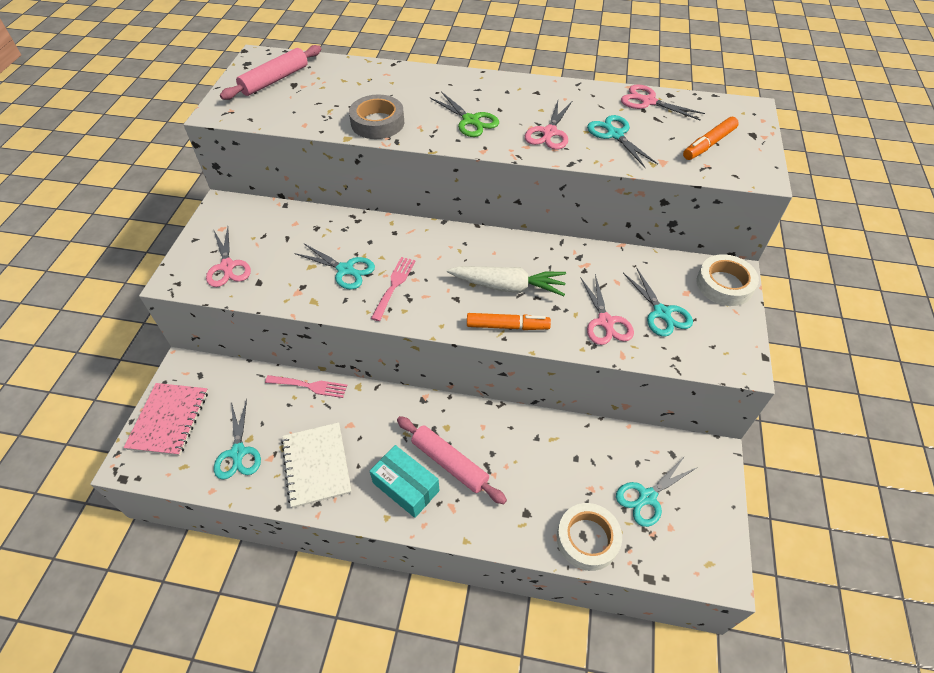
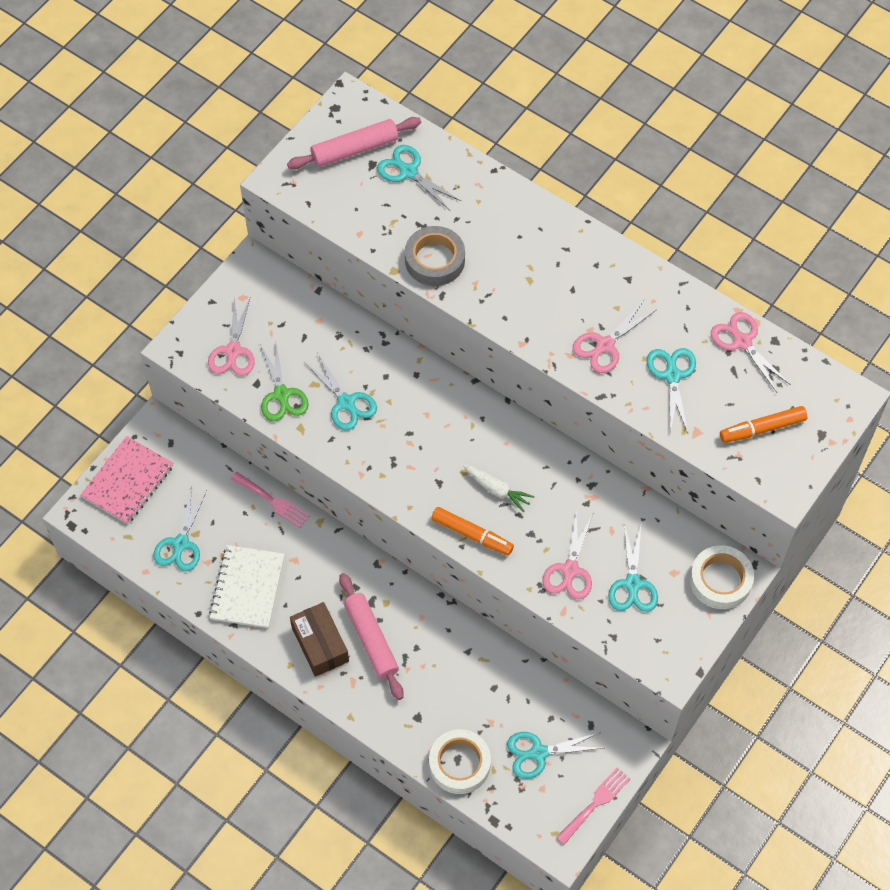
camera: 25 degrees right, 10 degrees up
turquoise box [370,445,440,518] -> brown box [290,602,349,677]
pink fork [371,257,415,321] -> pink fork moved to [556,767,630,845]
green scissors [430,91,499,137] -> green scissors moved to [260,339,309,421]
white carrot [447,266,566,296] -> white carrot [464,465,535,512], size x0.61
none -> turquoise scissors [377,145,461,210]

